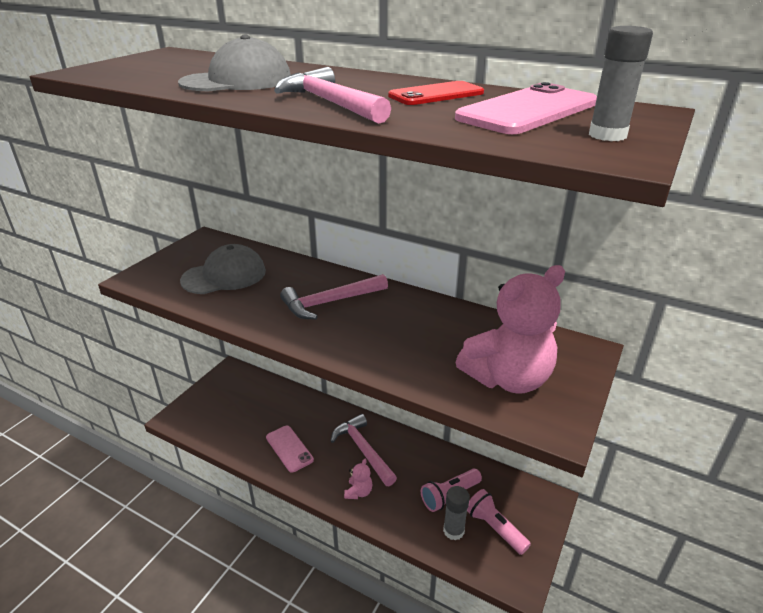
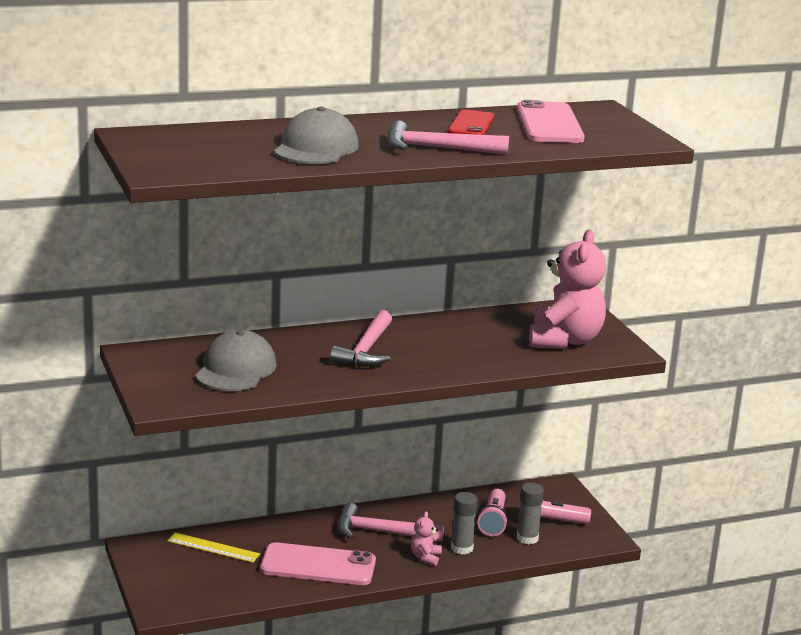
camera: 50 degrees left, 10 degrees down
pink phone [266,426,314,473] -> pink phone [260,542,376,585], size x1.54
pink teddy bear [344,458,373,499] -> pink teddy bear turned 135 degrees counterclockwise [411,511,442,566]
grey glue stick [589,26,653,141] -> grey glue stick moved to [451,492,478,555]
none -> yellow ruler [167,533,260,563]

